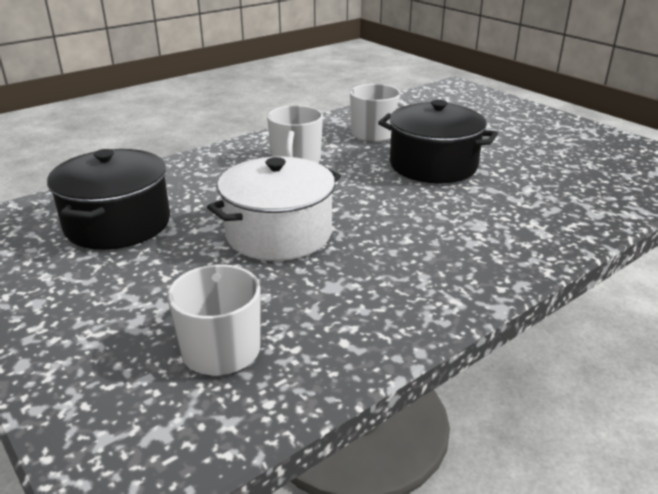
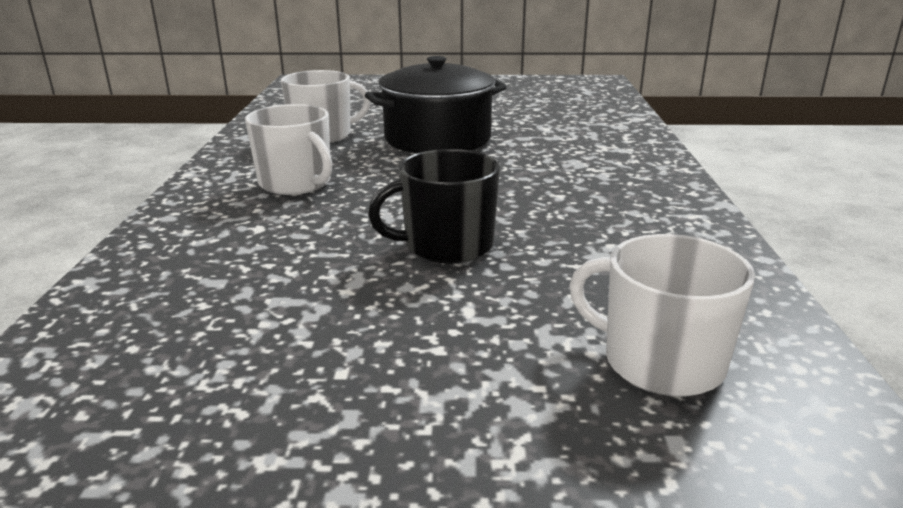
camera: 50 degrees left, 5 degrees down
black pot [47,149,170,250] -> none
white pot [207,157,341,261] -> black mug [368,149,500,263]

